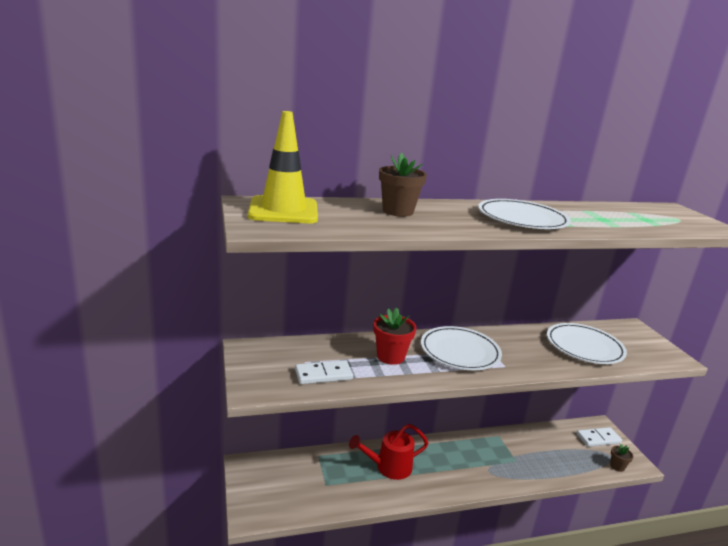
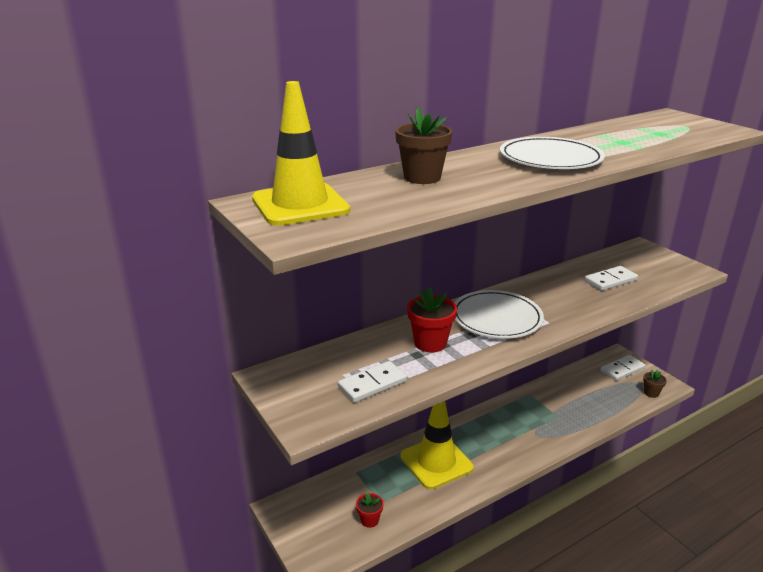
camera: 15 degrees left, 5 degrees up
red watering can [349,424,428,480] -> yellow traffic cone [400,401,474,489]
white plate [547,323,627,364] -> white domino [584,266,638,291]
none -> red flower pot [356,492,384,528]

